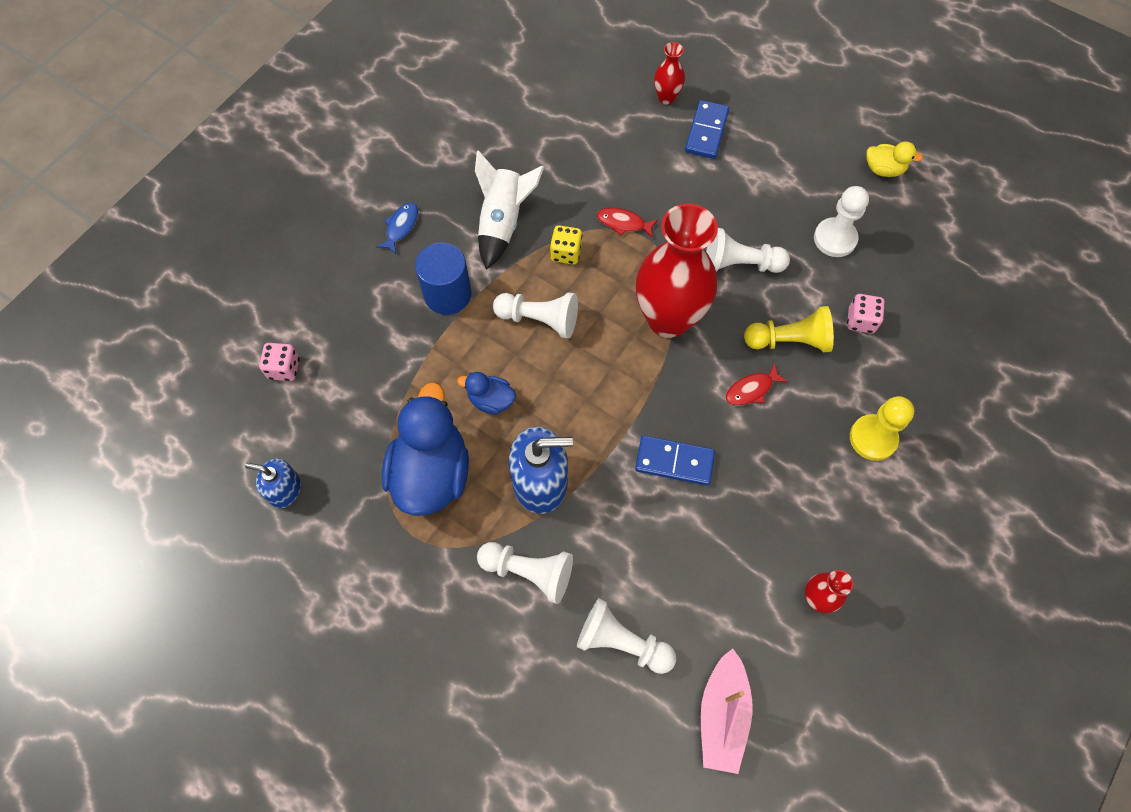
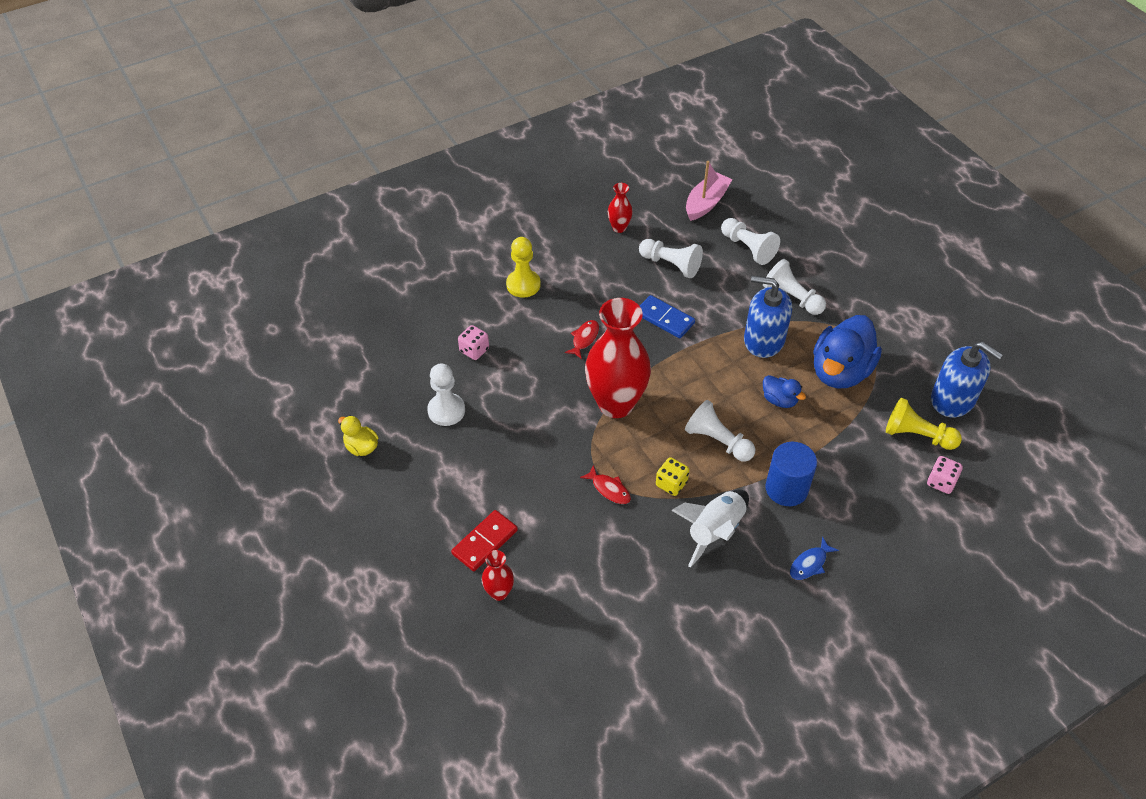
camera: 155 degrees left, 15 degrees down
blue soap dispenser [245,458,301,508] -> blue soap dispenser [931,341,1003,417], size x1.71
blue domino [685,100,729,159] -> red domino [451,510,518,571]
white pawn [706,228,790,273] -> white pawn moved to [639,239,703,278]
red fish [726,363,788,405] -> red fish turned 60 degrees counterclockwise [565,320,599,359]
yellow pawn [744,306,834,352] -> yellow pawn moved to [886,398,962,450]

